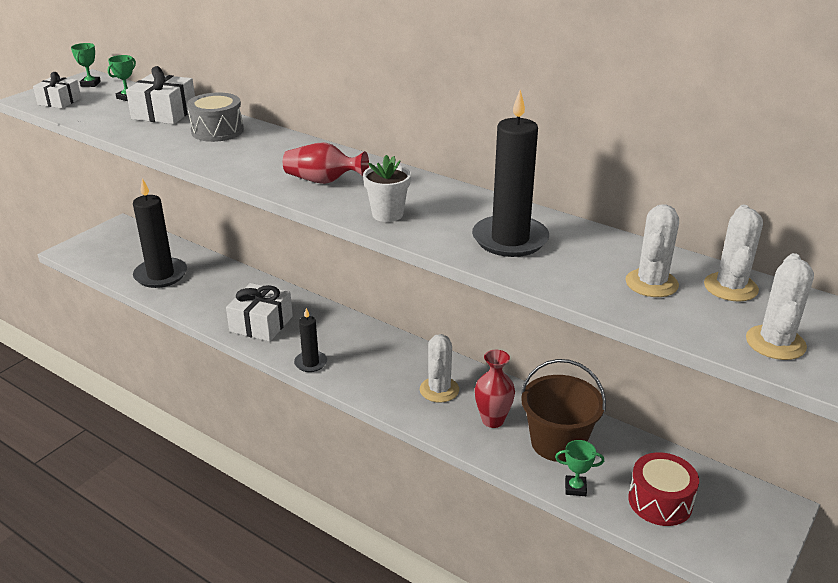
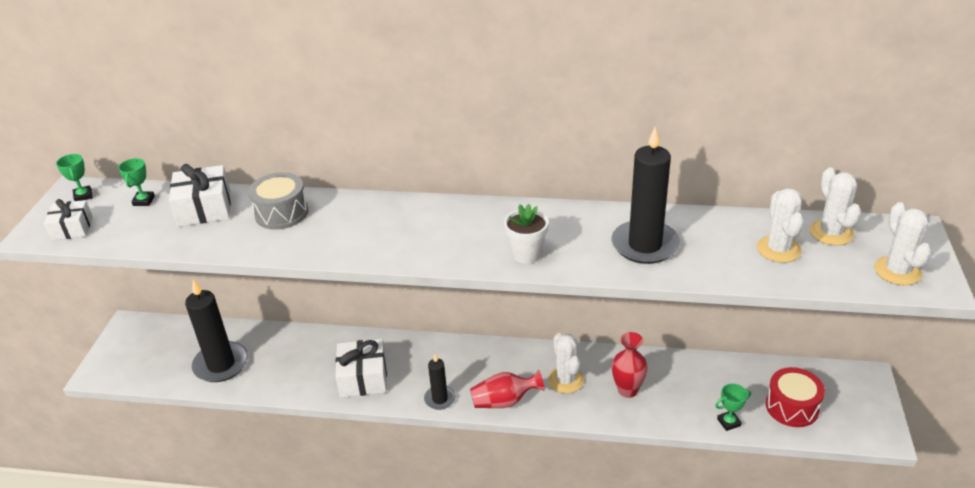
camera: 25 degrees left, 5 degrees up
red vase [283,142,369,184] -> red vase moved to [470,370,545,408]
brown bucket [521,359,606,462] -> none

